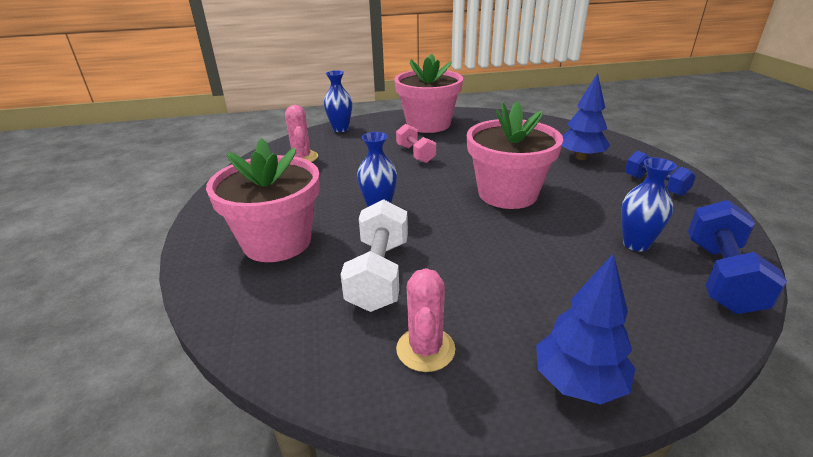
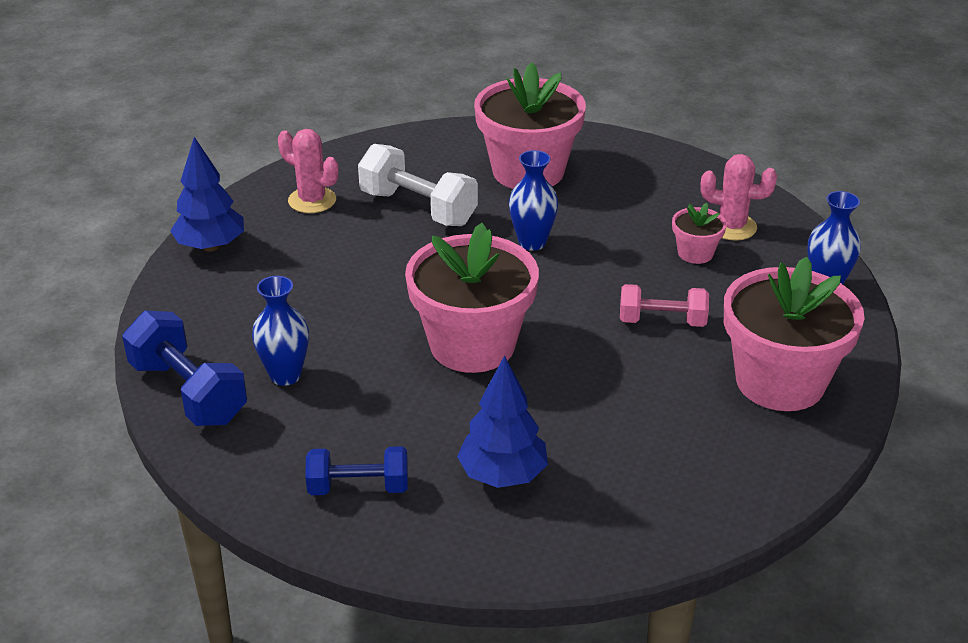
camera: 120 degrees right, 5 degrees up
none -> pink flower pot [672,203,727,264]

